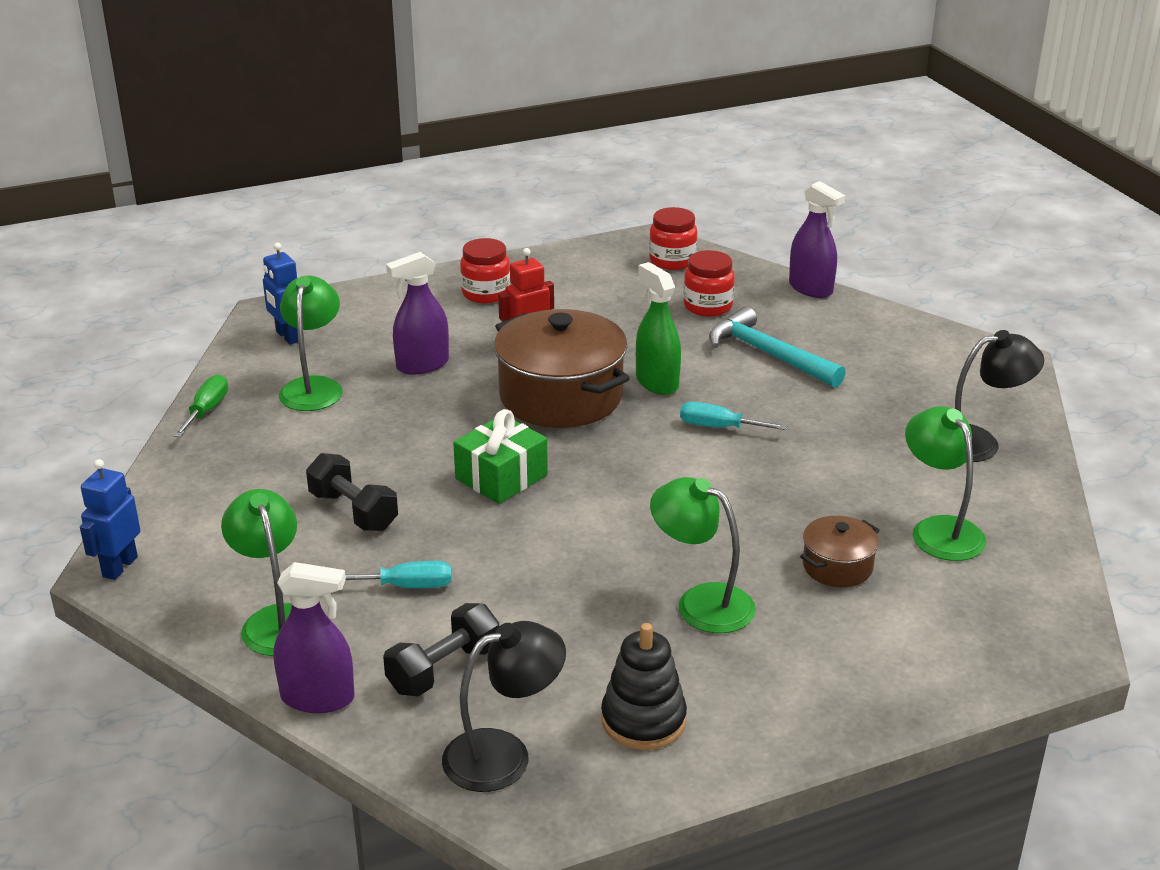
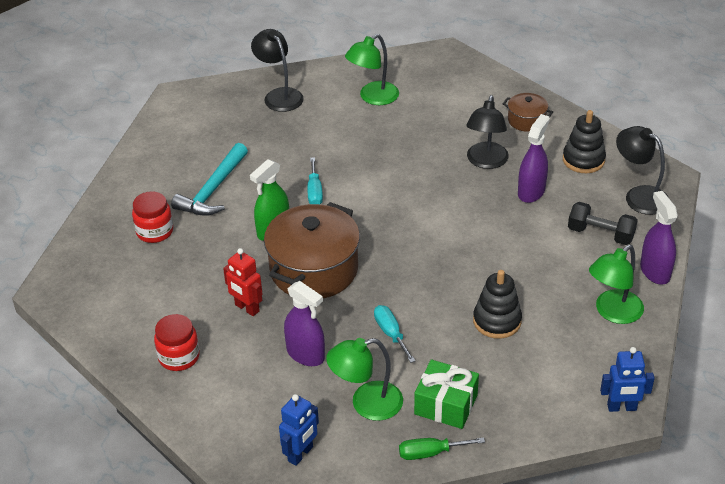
camera: 110 degrees left, 10 degrees up
black dumbbell [306,453,398,531] -> black stacking toy [473,270,522,339]
turquoise screwdriver [345,561,452,588] -> turquoise screwdriver moved to [374,305,416,363]
green gift [453,409,548,504] -> green gift moved to [414,359,479,429]
red jar [649,207,698,270] -> none
green lamp [650,477,756,634] -> black lamp [466,95,509,169]
purple spray bottle [789,181,845,298] -> purple spray bottle moved to [518,114,550,203]
brown pot [800,516,879,587] -> brown pot moved to [503,93,553,132]

